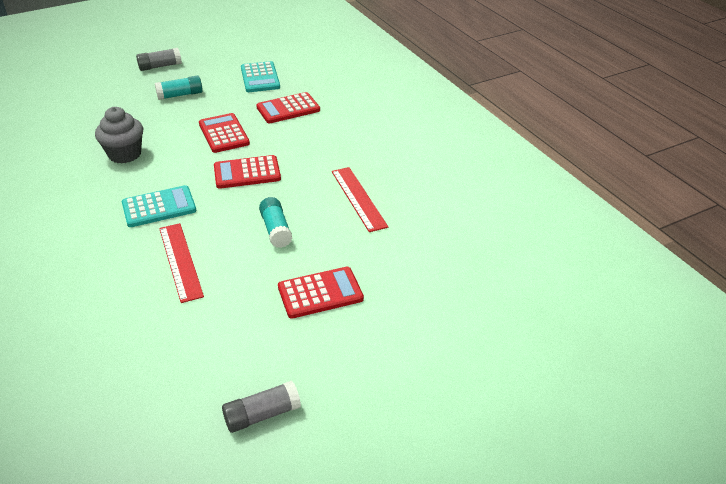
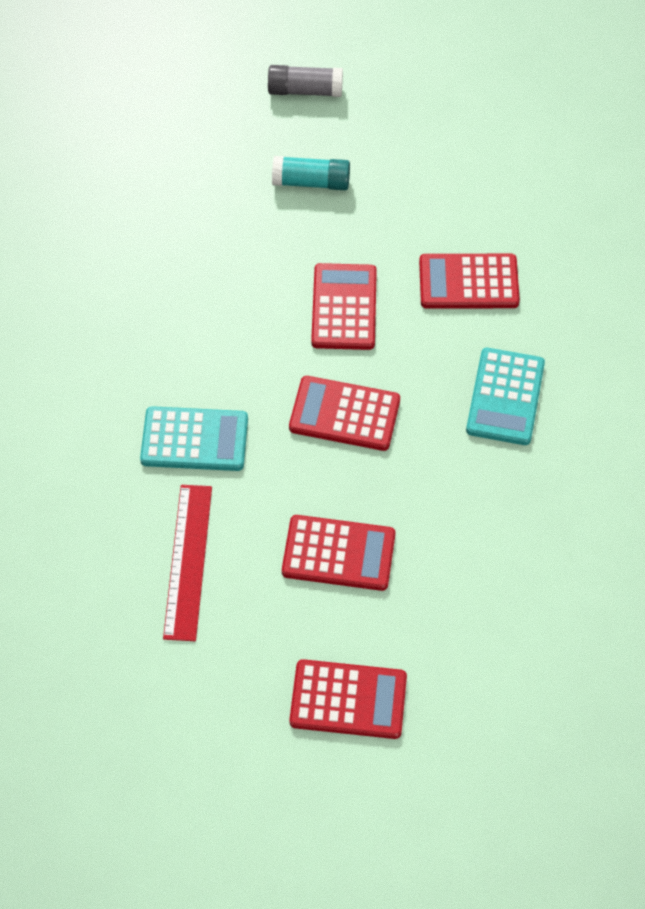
camera: 25 degrees right, 20 degrees up
grey cupcake [95,107,143,164] -> none
grey glue stick [222,380,301,433] -> none
turquoise calculator [241,61,280,92] -> turquoise calculator moved to [466,348,545,445]
turquoise glue stick [259,197,292,248] -> red calculator [282,515,395,591]
red ruler [332,167,388,232] -> none

